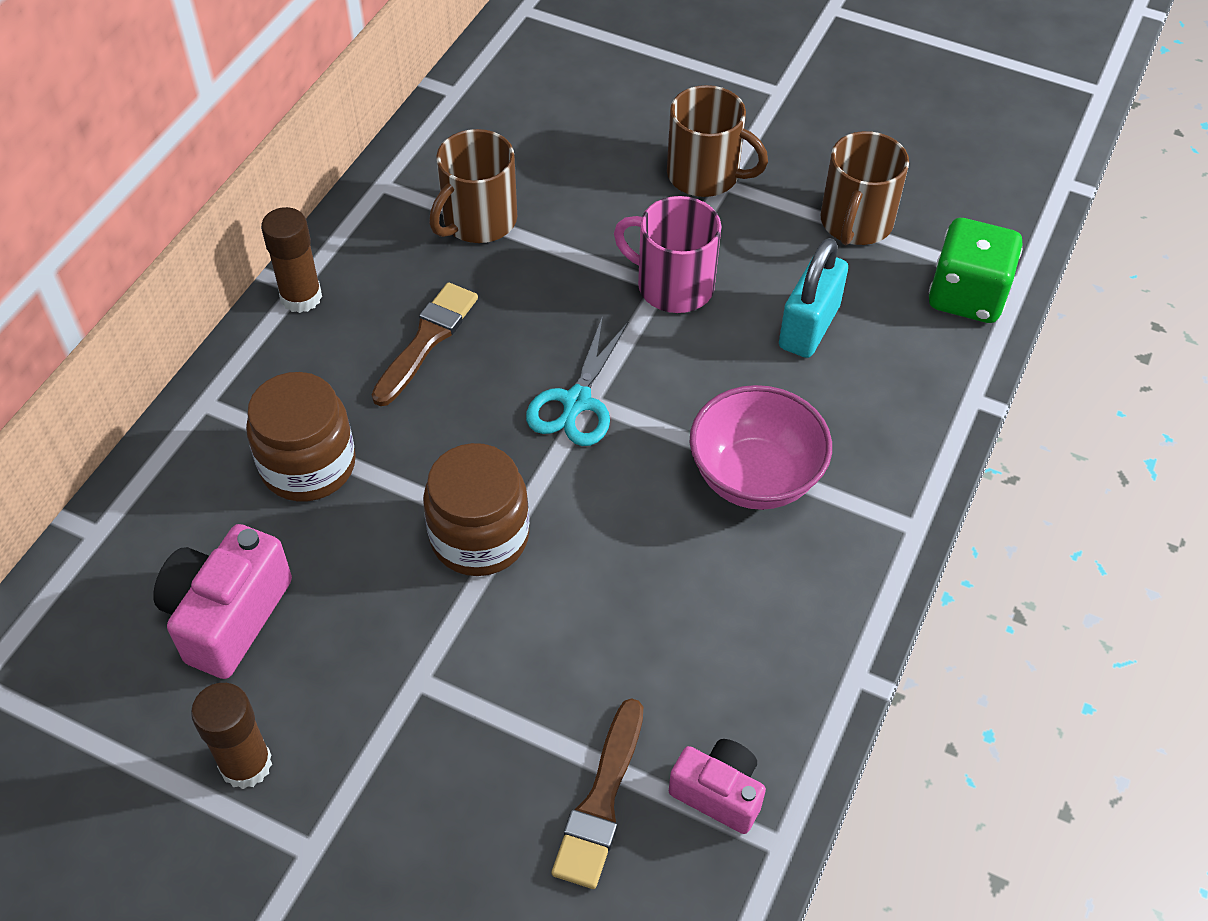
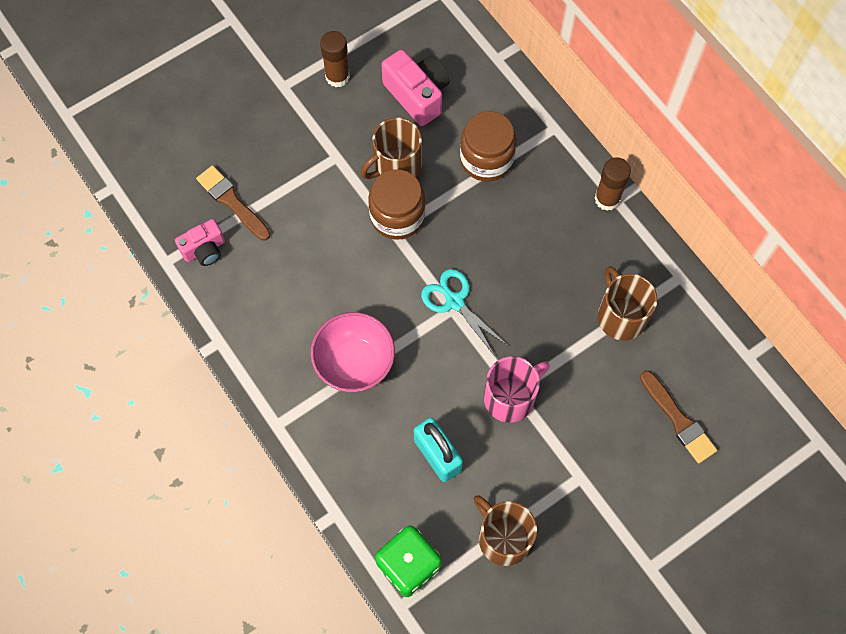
camera: 120 degrees right, 15 degrees up
brown brush [371,282,478,406] -> brown brush moved to [640,370,717,463]
brown mug [667,85,768,197] -> brown mug moved to [361,118,422,179]

